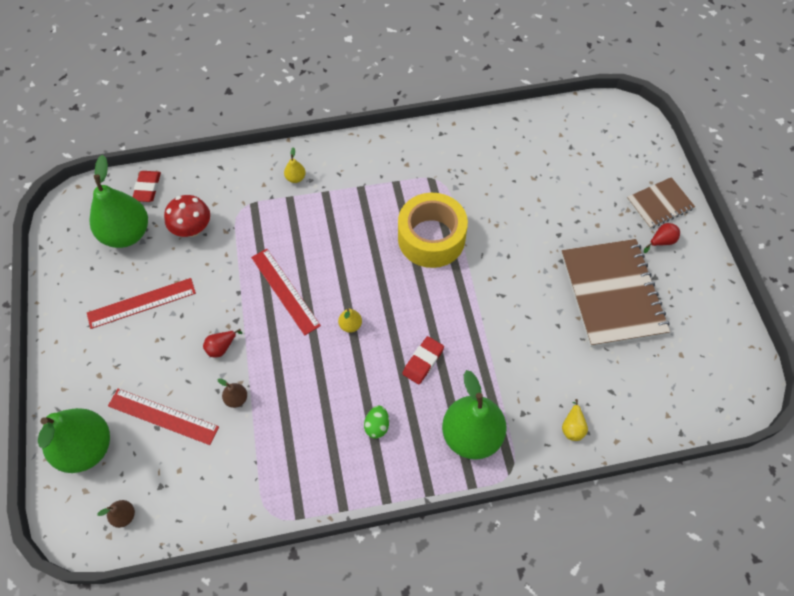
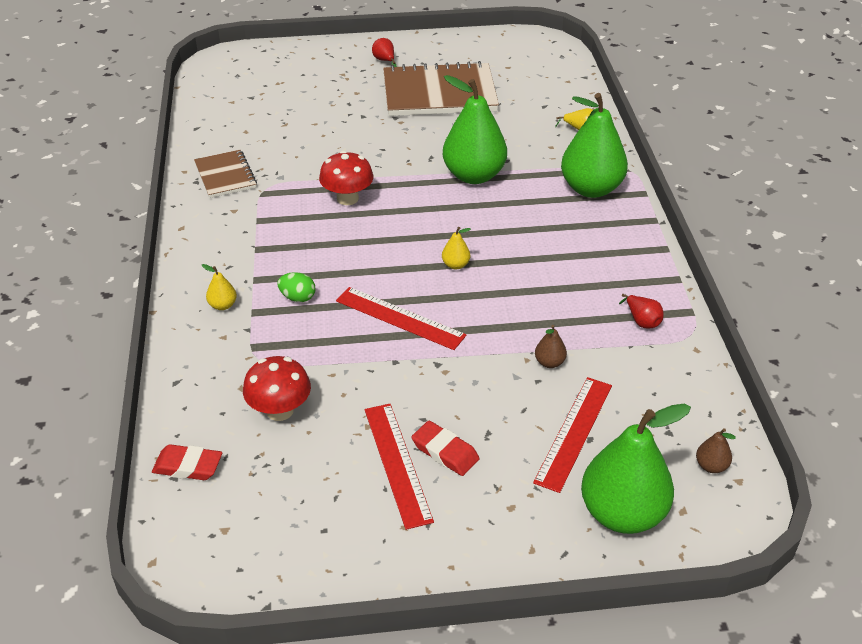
camera: 85 degrees left, 20 degrees down
green pear [89,155,148,248] -> green pear moved to [443,75,507,184]
red pear [203,329,243,358] -> red pear moved to [619,294,664,329]
red ruler [251,249,321,336] -> red ruler turned 60 degrees clockwise [336,287,466,350]
green egg [364,406,389,439] -> green egg moved to [277,272,316,302]
yellow tape [398,193,468,268] -> red mushroom [319,151,374,205]
red eraser [402,336,444,384] -> red eraser moved to [411,421,480,476]
brown notebook [627,177,695,229] -> brown notebook moved to [194,150,257,198]

